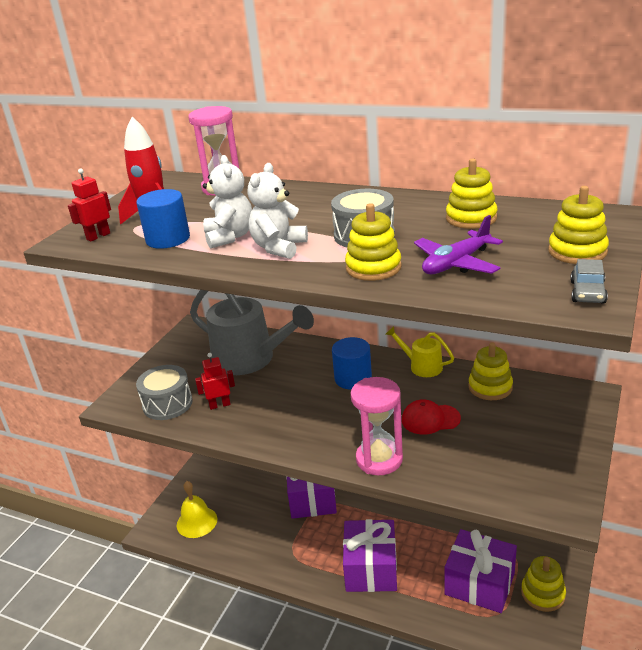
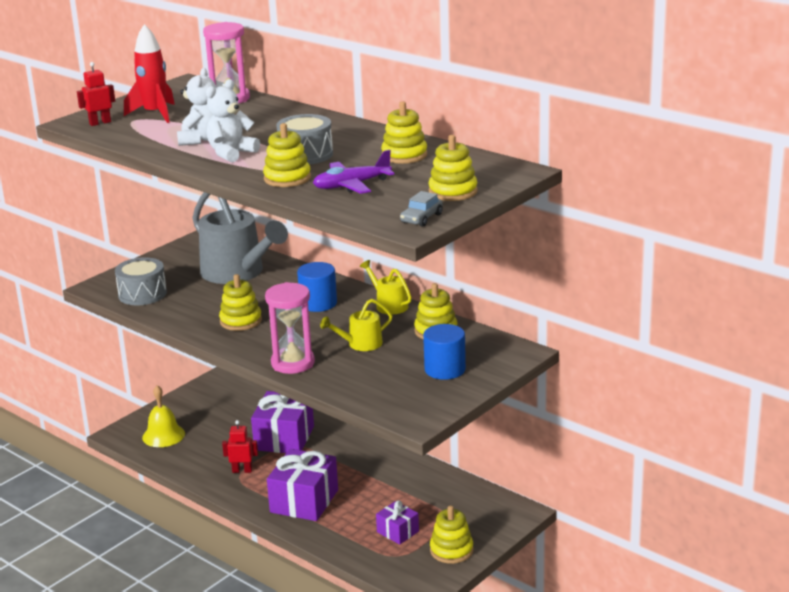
camera: 15 degrees right, 5 degrees down
blue cylinder [136,189,190,249] -> blue cylinder moved to [423,324,466,380]
red robot [195,353,235,410] -> red robot moved to [222,420,258,473]
red cap [402,399,461,435] -> yellow watering can [320,299,392,351]
purple gift [444,529,517,613] -> purple gift [376,501,419,544], size x0.54
none -> yellow stacking toy [219,274,262,331]

